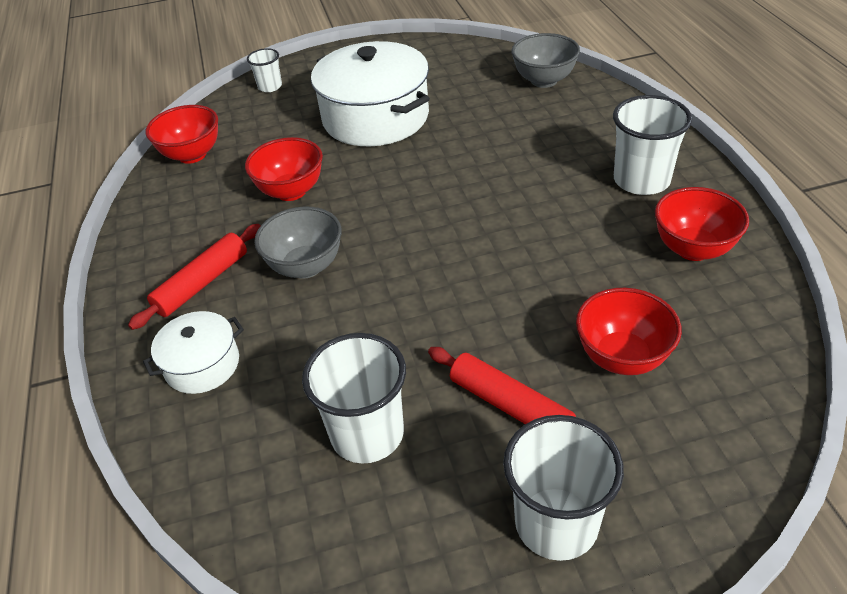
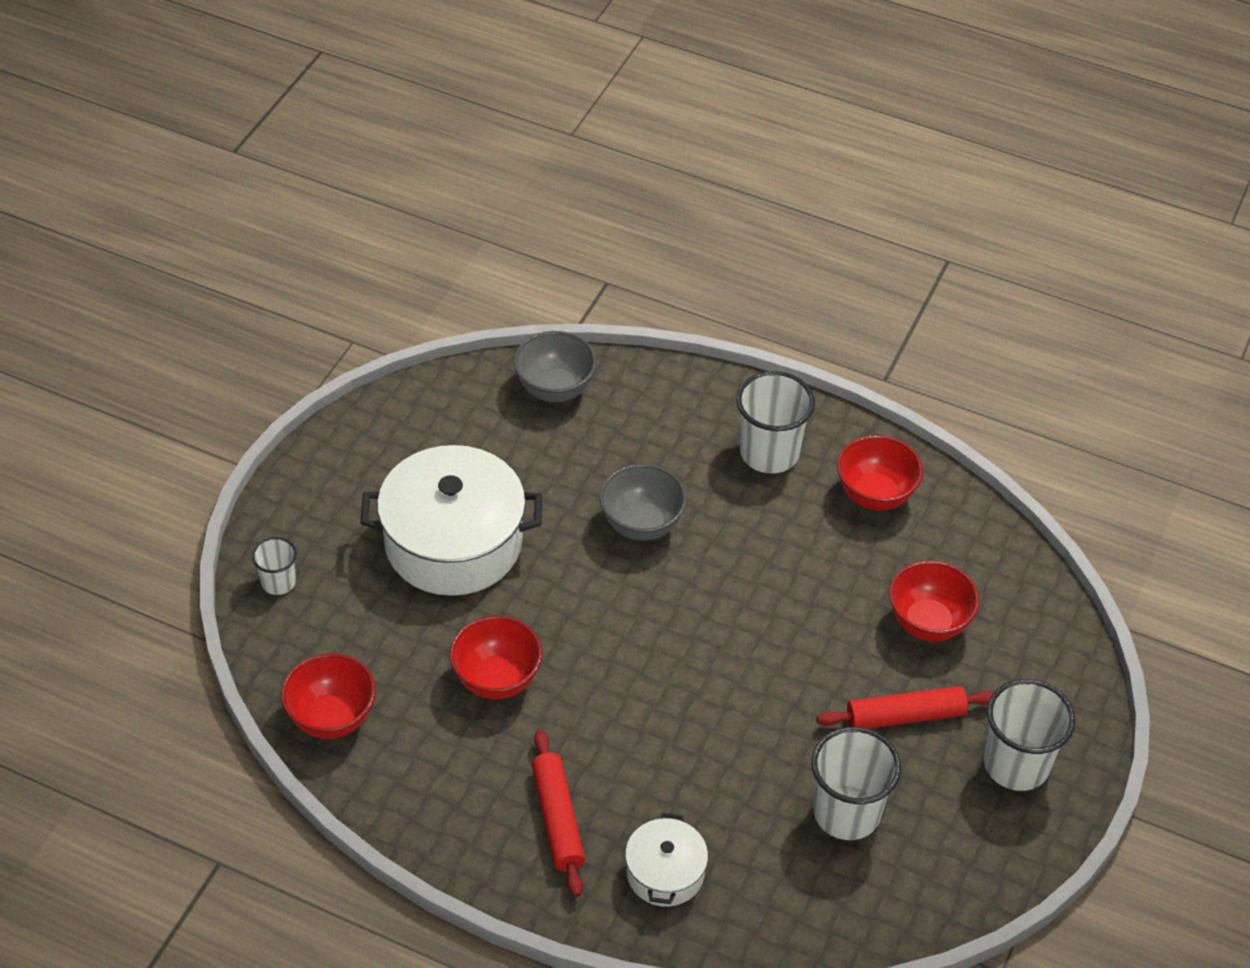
camera: 55 degrees left, 5 degrees up
grey bowl [254,207,342,279] -> grey bowl moved to [599,464,687,541]

